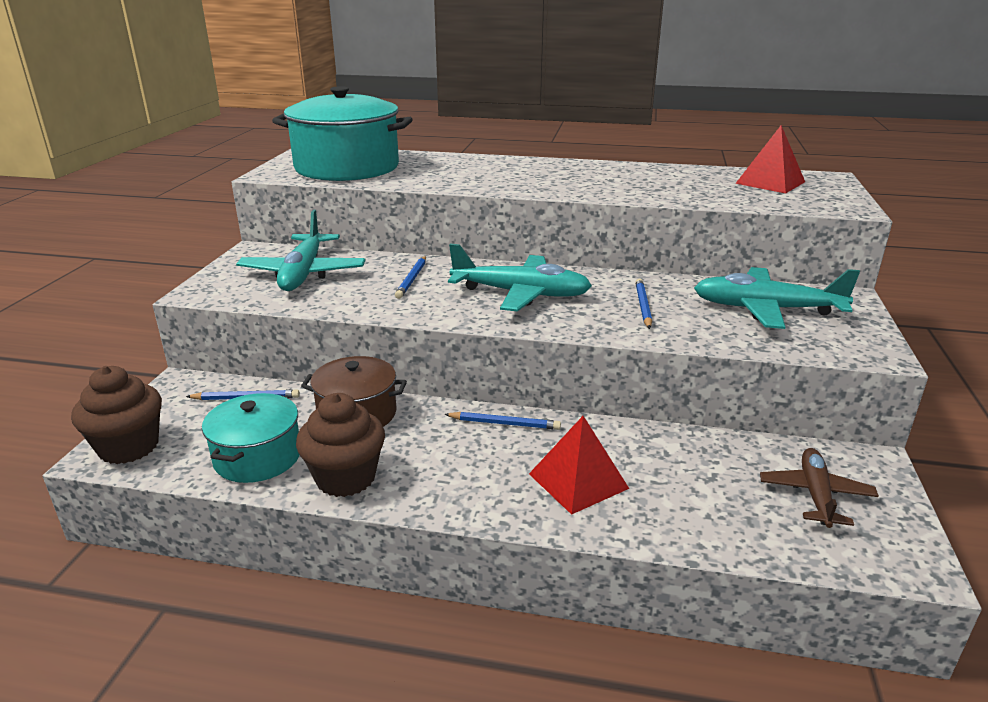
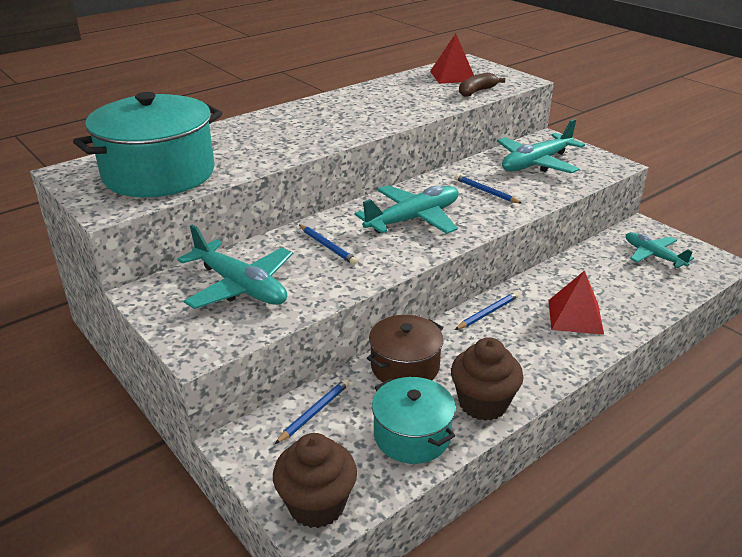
camera: 50 degrees left, 5 degrees up
brown plane [760,448,879,528] -> turquoise plane [626,232,694,268]
none -> brown banana [459,73,505,97]

